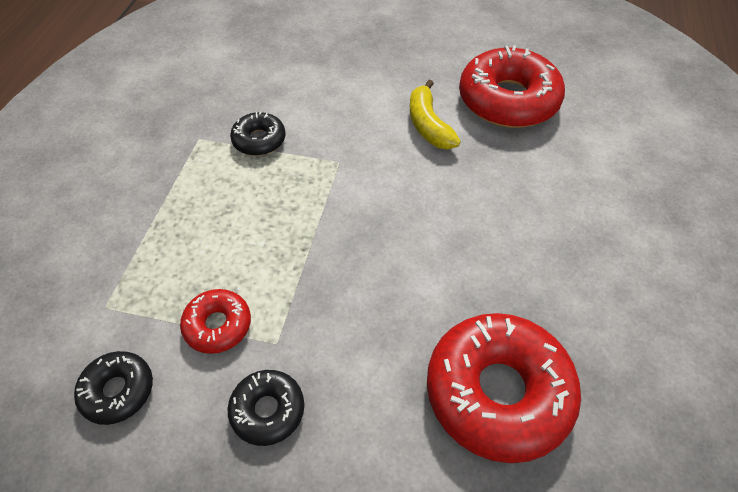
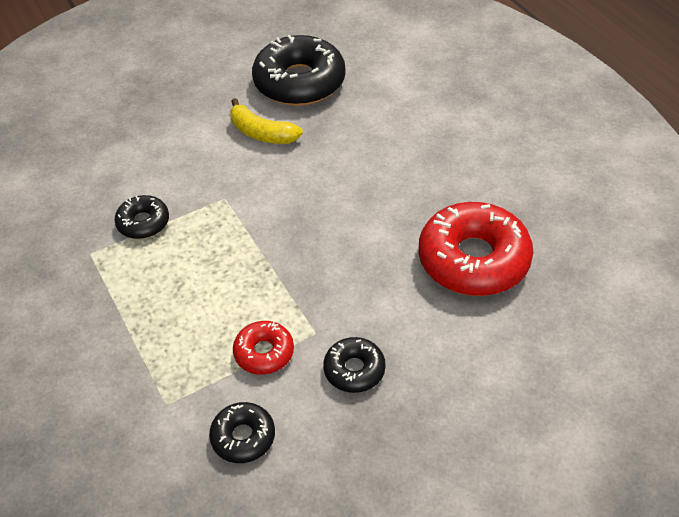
camera: 40 degrees left, 5 degrees down
red donut [459,45,565,128] -> black donut [252,35,346,106]

